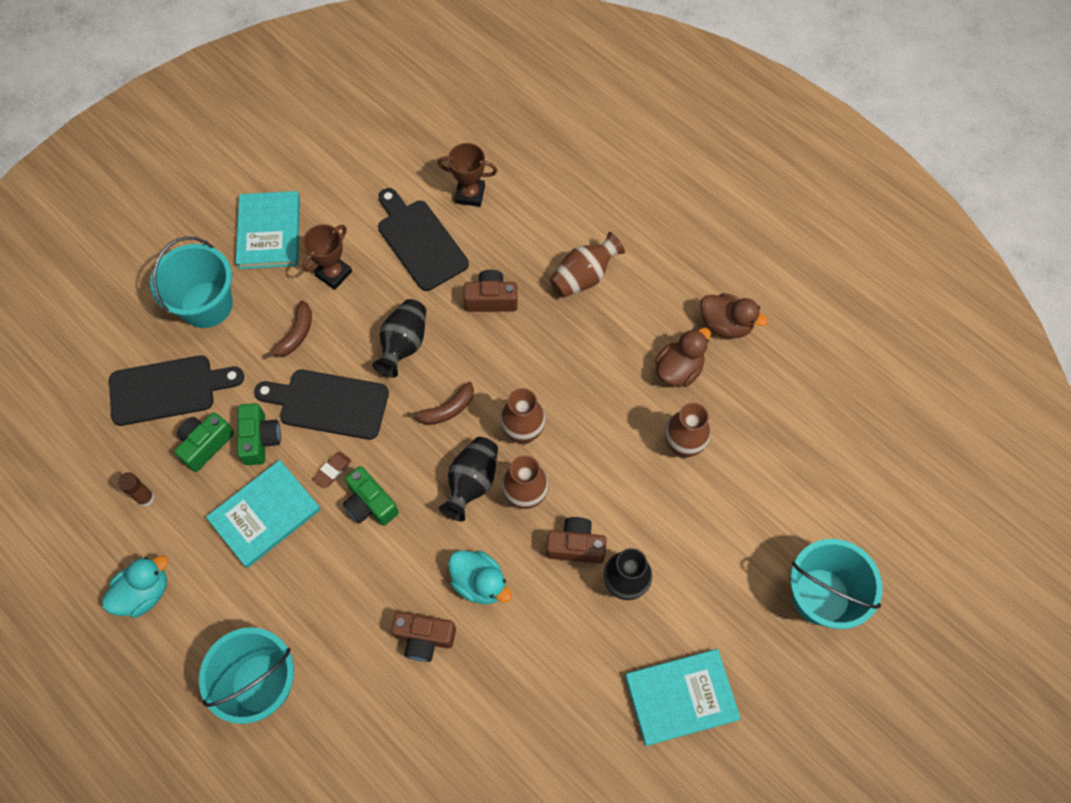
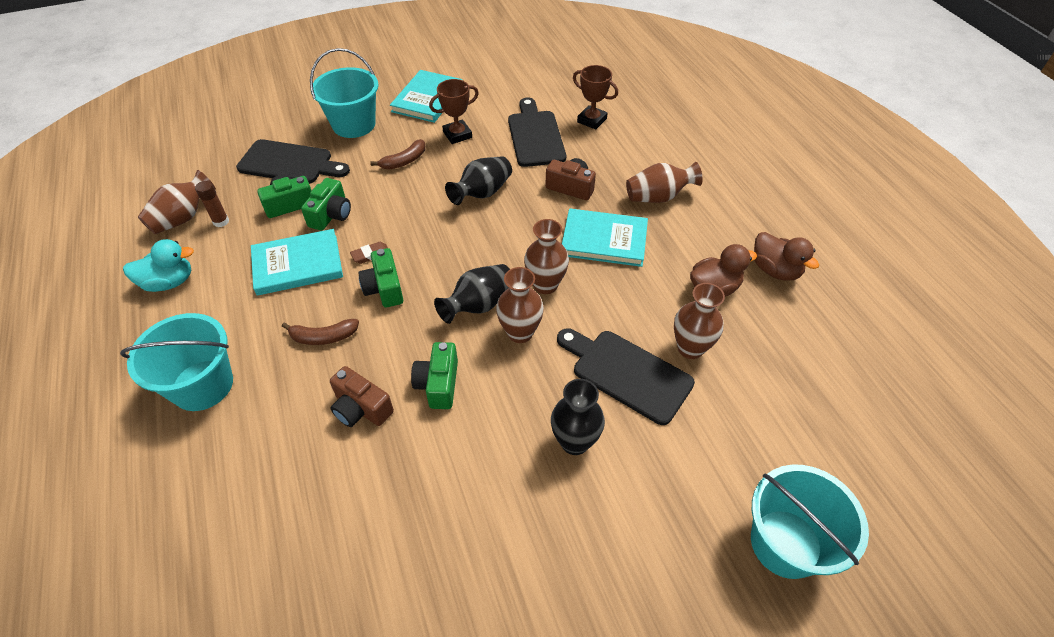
camera: 25 degrees right, 15 degrees down
black cutting board [254,370,389,440] -> black cutting board moved to [557,328,695,425]
brown banana [406,382,474,425] -> brown banana moved to [282,319,359,345]
turquoise duck [448,551,512,604] -> green camera [411,342,458,409]
brown camera [546,517,607,564] -> none
turquoise book [625,649,741,746] -> turquoise book moved to [562,208,648,267]
none -> brown vase [138,170,216,234]

